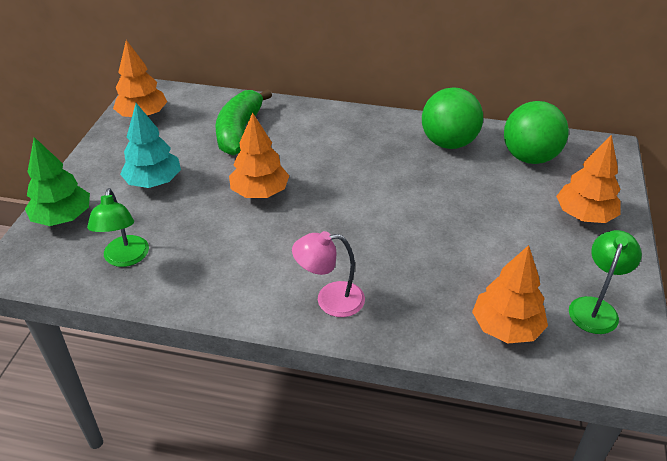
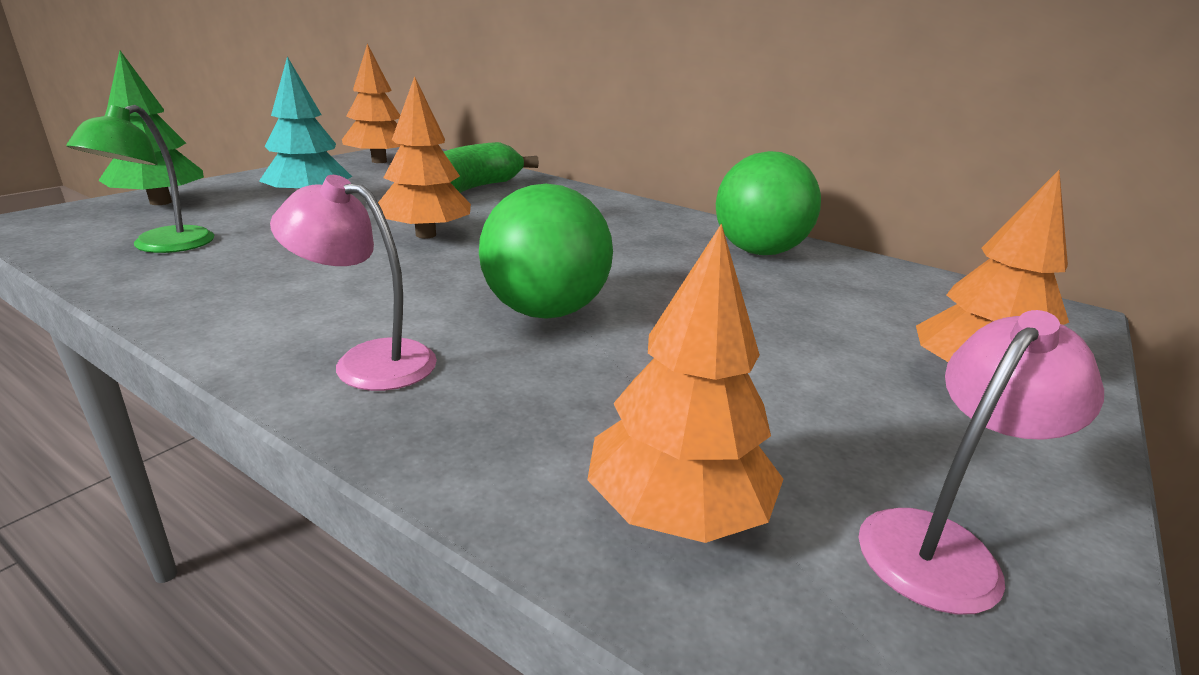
camera: 20 degrees right, 15 degrees down
green ball [504,101,569,164] -> green ball moved to [479,184,613,319]
green lamp [569,230,642,334] -> pink lamp [858,310,1104,615]

